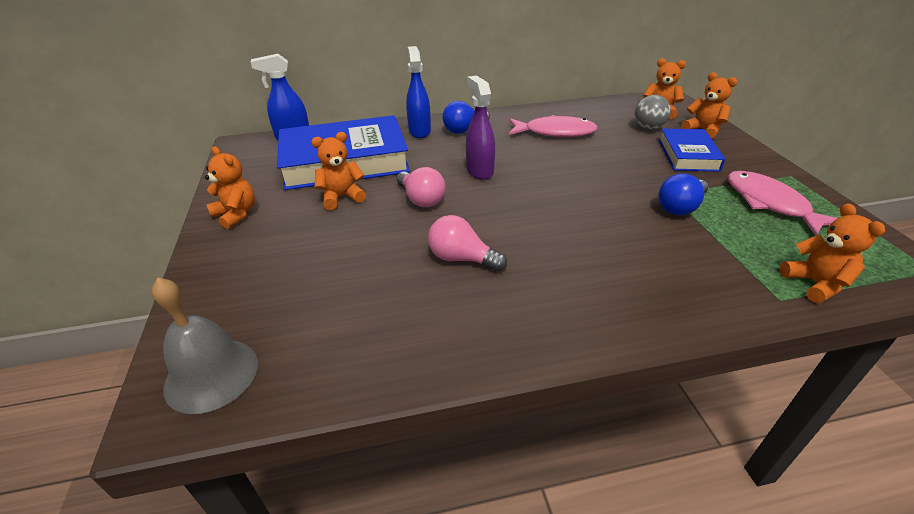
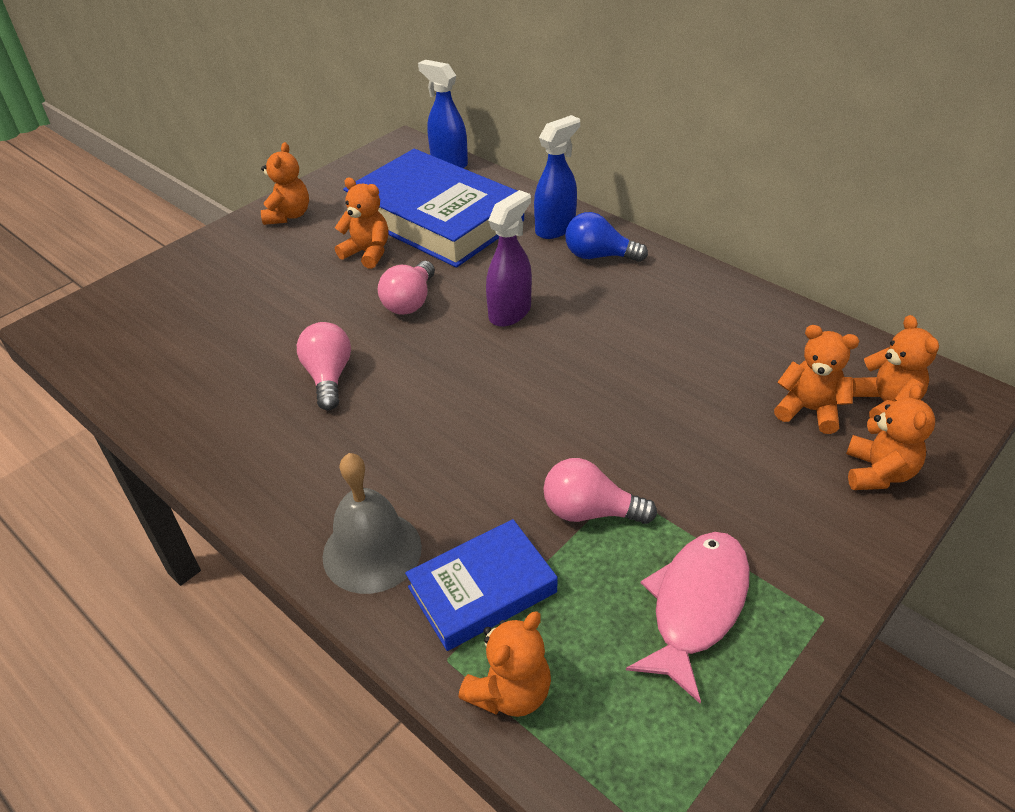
camera: 55 degrees right, 5 degrees up
grey bell [152,278,258,414] -> grey bell moved to [323,453,422,594]
pink fish [509,115,598,137] -> none
grey ball [635,95,671,130] -> orange teddy bear [774,325,859,434]
blue light bulb [658,173,708,215] -> pink light bulb [543,458,657,524]
blue book [659,129,725,172] -> blue book moved to [405,519,558,651]

